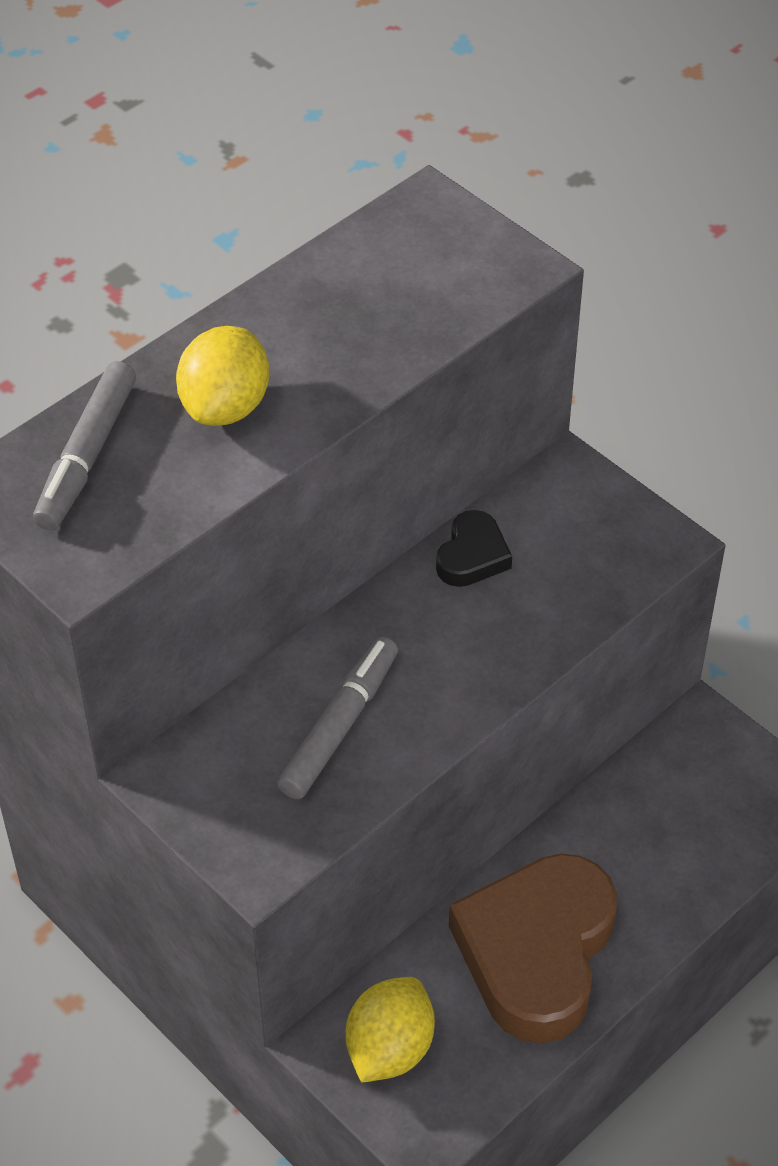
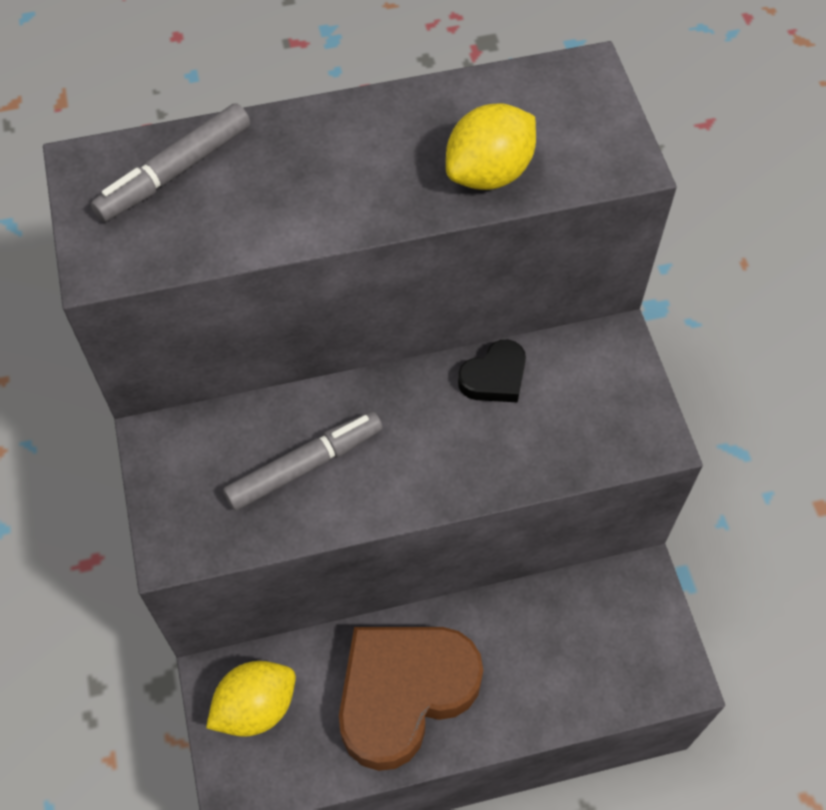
camera: 30 degrees right, 10 degrees up
yellow lemon [176,326,269,426] -> yellow lemon moved to [446,103,536,190]

